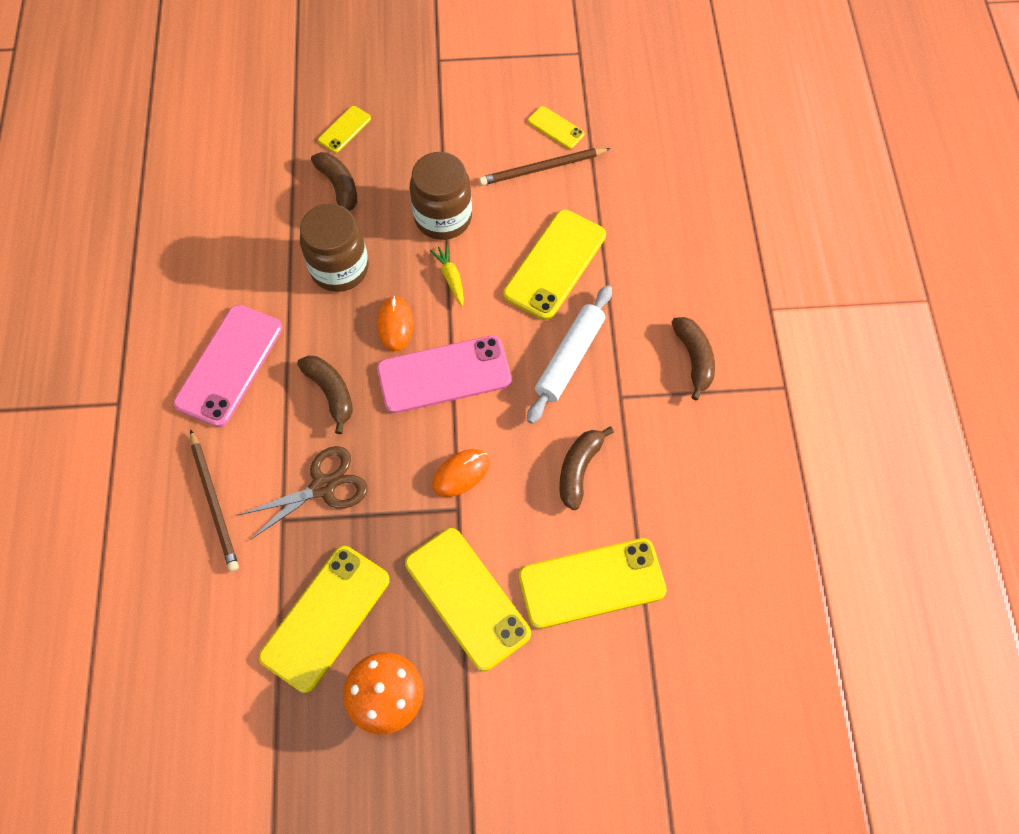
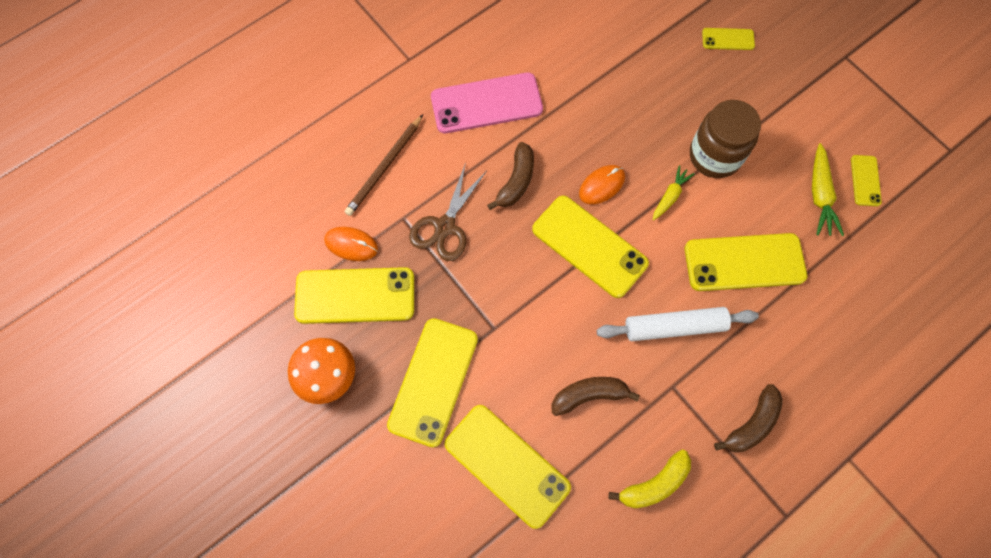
camera: 55 degrees right, 5 degrees up
brown scissors [238,446,367,540] -> brown scissors turned 90 degrees clockwise [409,162,487,261]
brown jar [300,204,369,292] -> none
brown banana [311,152,357,211] -> none
pink phone [377,335,511,413] -> yellow phone [532,196,649,298]
orange mouse [432,449,489,497] -> orange mouse moved to [324,227,378,261]
brown pencil [479,148,611,185] -> yellow carrot [812,143,844,236]
none -> yellow banana [609,450,691,508]

